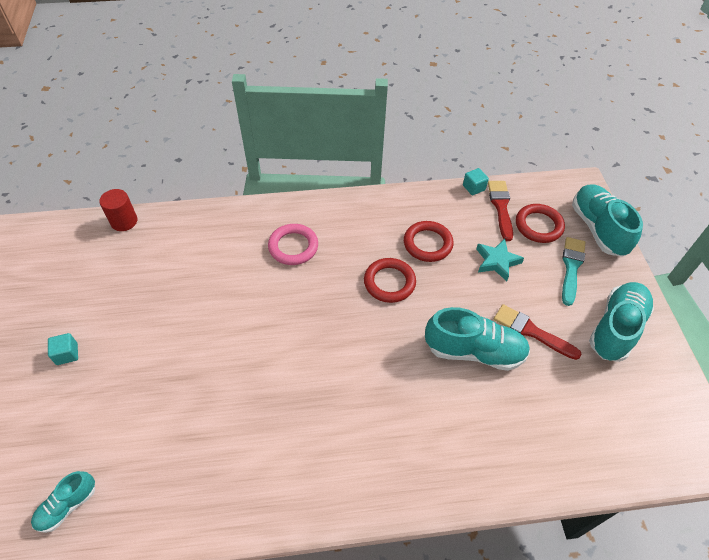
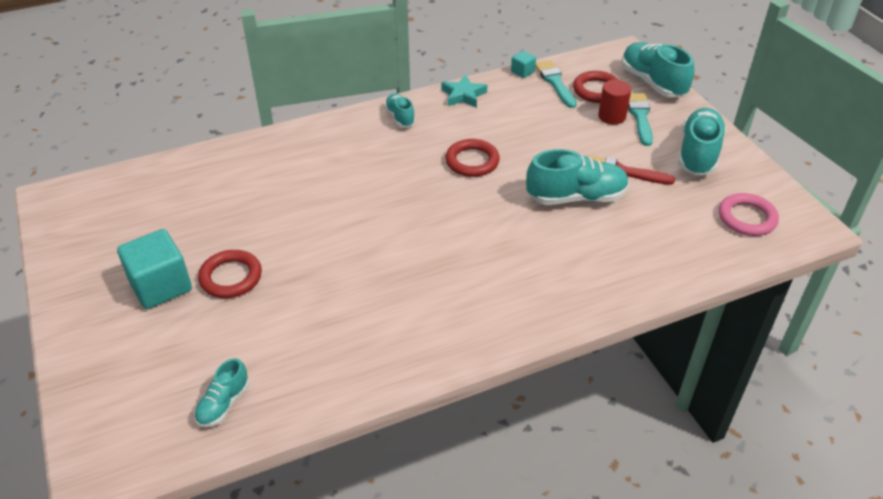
camera: 15 degrees left, 10 degrees down
turquoise cube [48,333,78,365] -> turquoise cube [117,229,192,309], size x2.12
red cylinder [100,189,137,231] -> red cylinder moved to [598,80,631,125]
pink ring [268,224,318,265] -> pink ring moved to [719,193,779,236]
red ring [404,221,454,262] -> red ring moved to [198,250,262,298]
turquoise star [476,239,524,281] -> turquoise star moved to [442,74,487,108]
red brush [488,181,513,241] -> turquoise brush [535,60,577,108]
none -> turquoise shoe [384,94,415,127]

